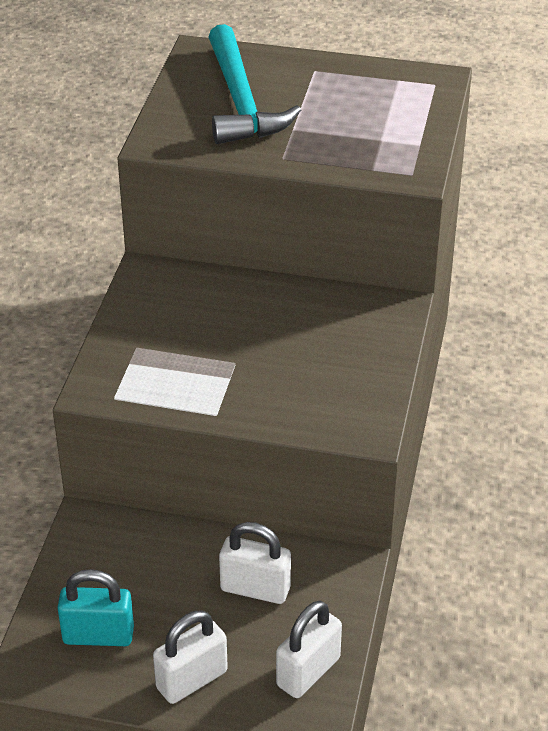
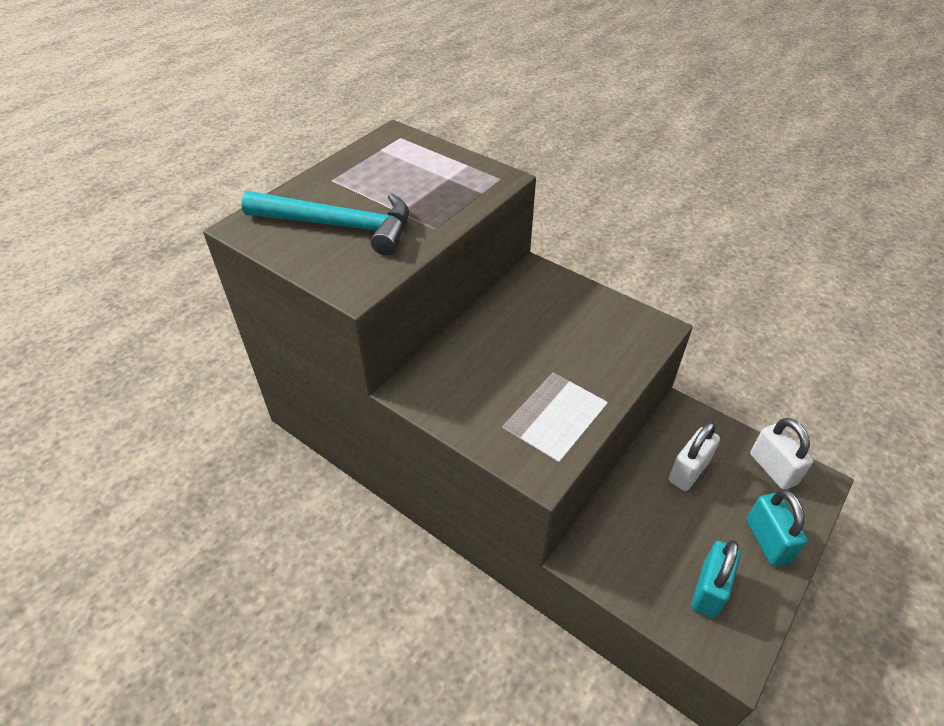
camera: 65 degrees left, 5 degrees up
white padlock [153,611,228,704] -> turquoise padlock [746,489,808,566]

